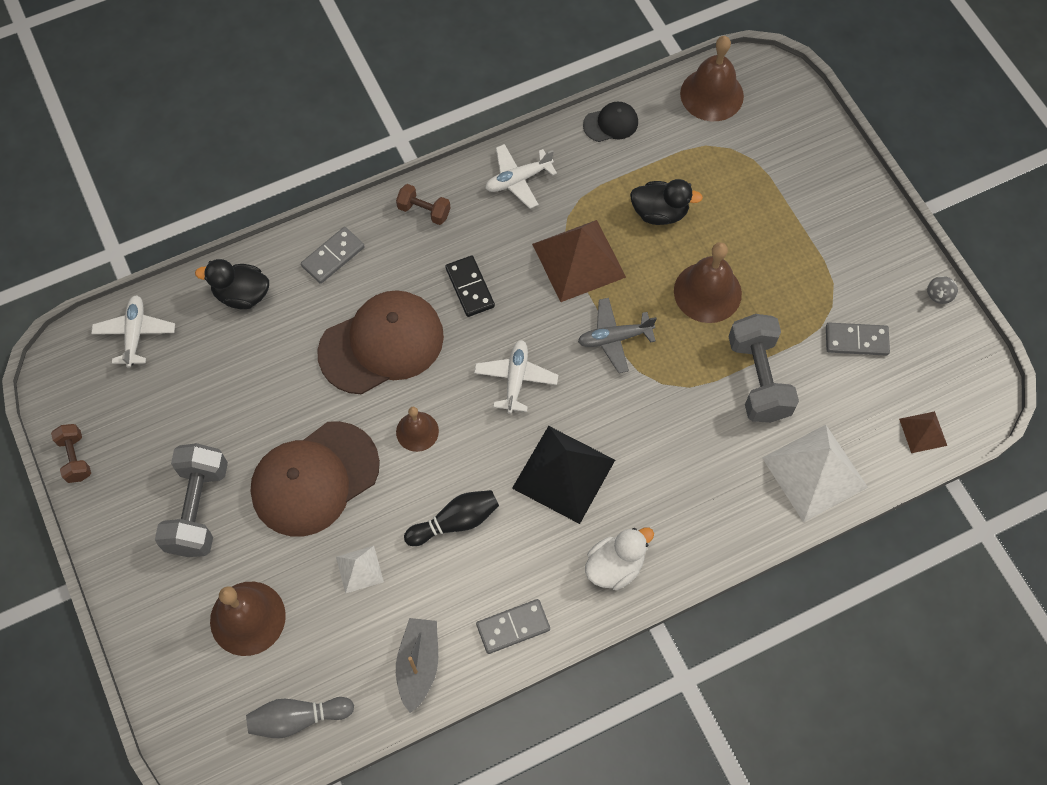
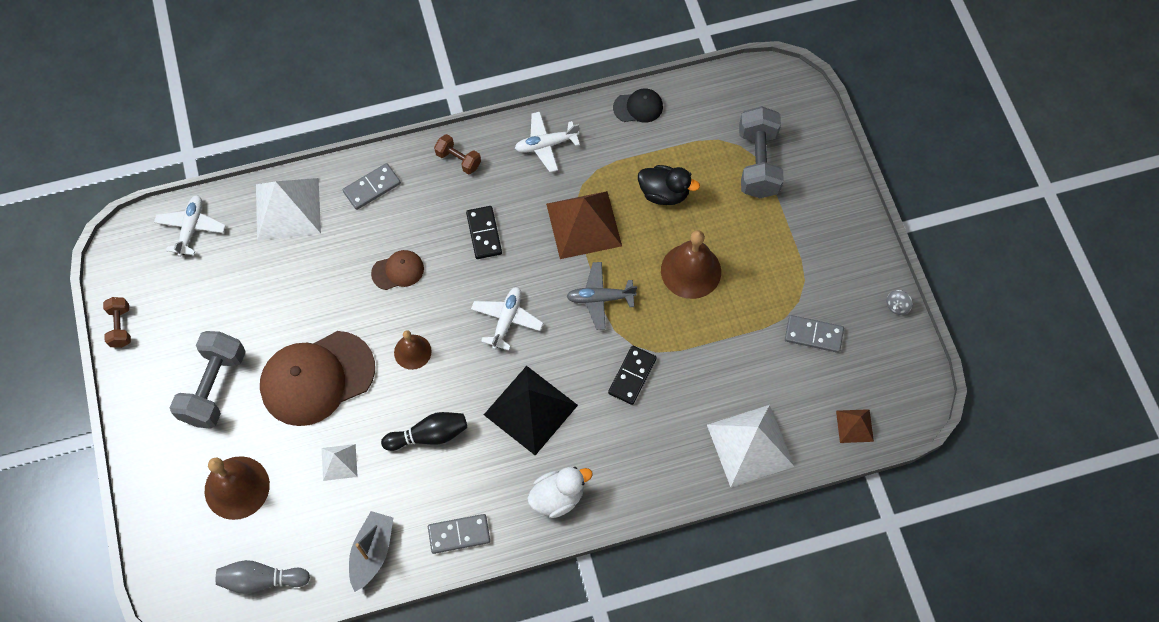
camera: 10 degrees right, 0 degrees up
black duck [195,259,269,309] -> white pyramid [256,178,321,240]
brown cap [317,290,444,395] -> brown cap [371,250,424,290], size x0.47
brown bell [680,36,744,121] -> none
grey dumbbell [728,314,799,423] -> grey dumbbell moved to [739,106,784,198]
none -> black domino [608,346,657,405]

